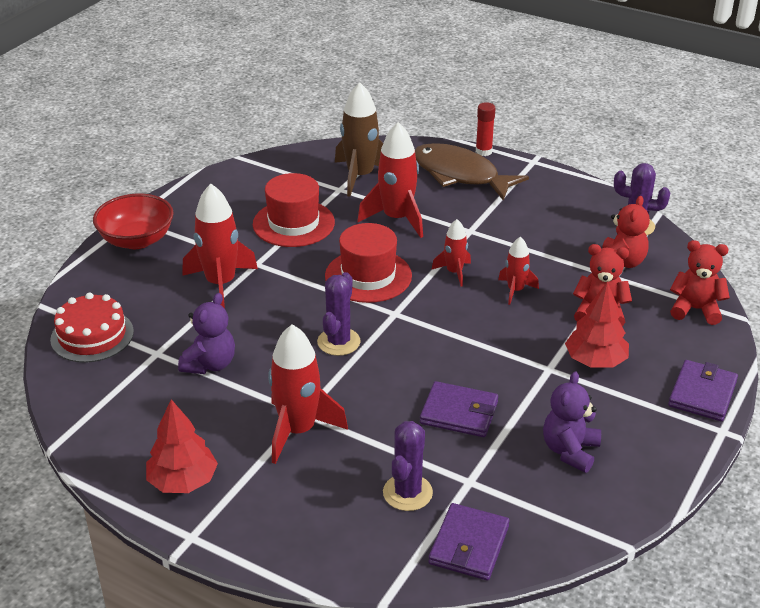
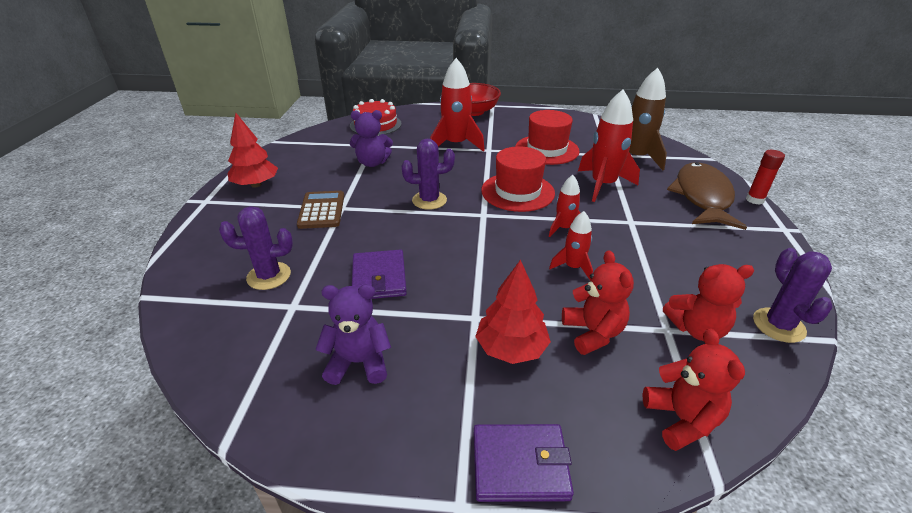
camera: 65 degrees right, 0 degrees up
red rocket [268,324,348,464] -> brown calculator [297,191,344,229]
purple wallet [428,503,510,581] -> none

